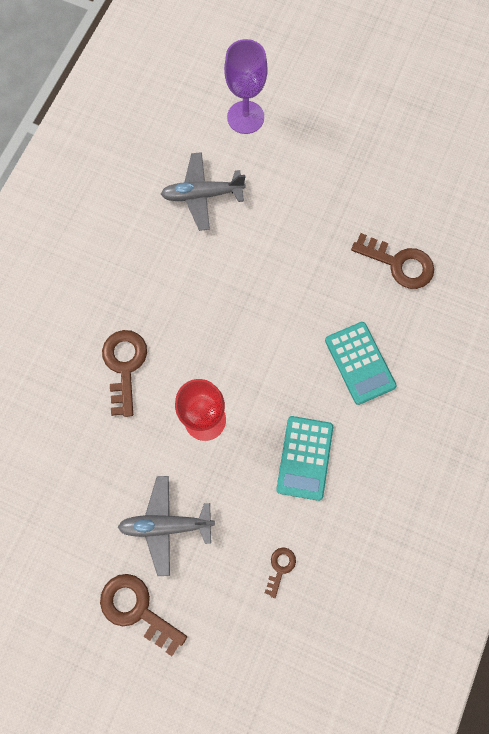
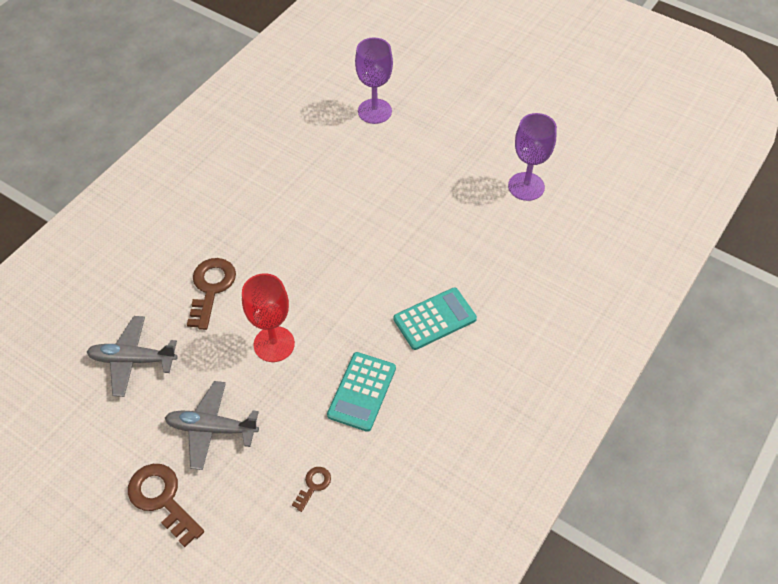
camera: 10 degrees right, 20 degrees down
grey plane [161,152,246,231] -> grey plane moved to [87,316,178,397]
turquoise calculator [325,322,397,405] -> turquoise calculator turned 105 degrees counterclockwise [393,288,477,350]
brown key [351,233,434,289] -> none
none -> purple goblet [508,113,557,201]

